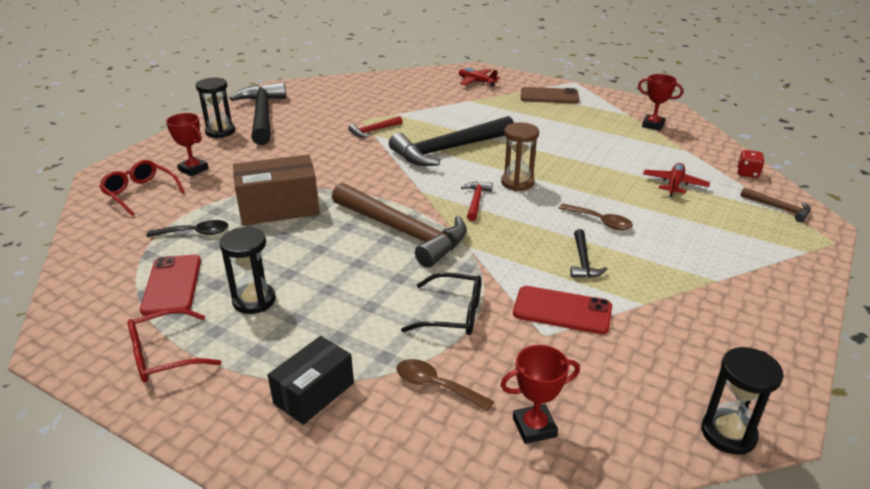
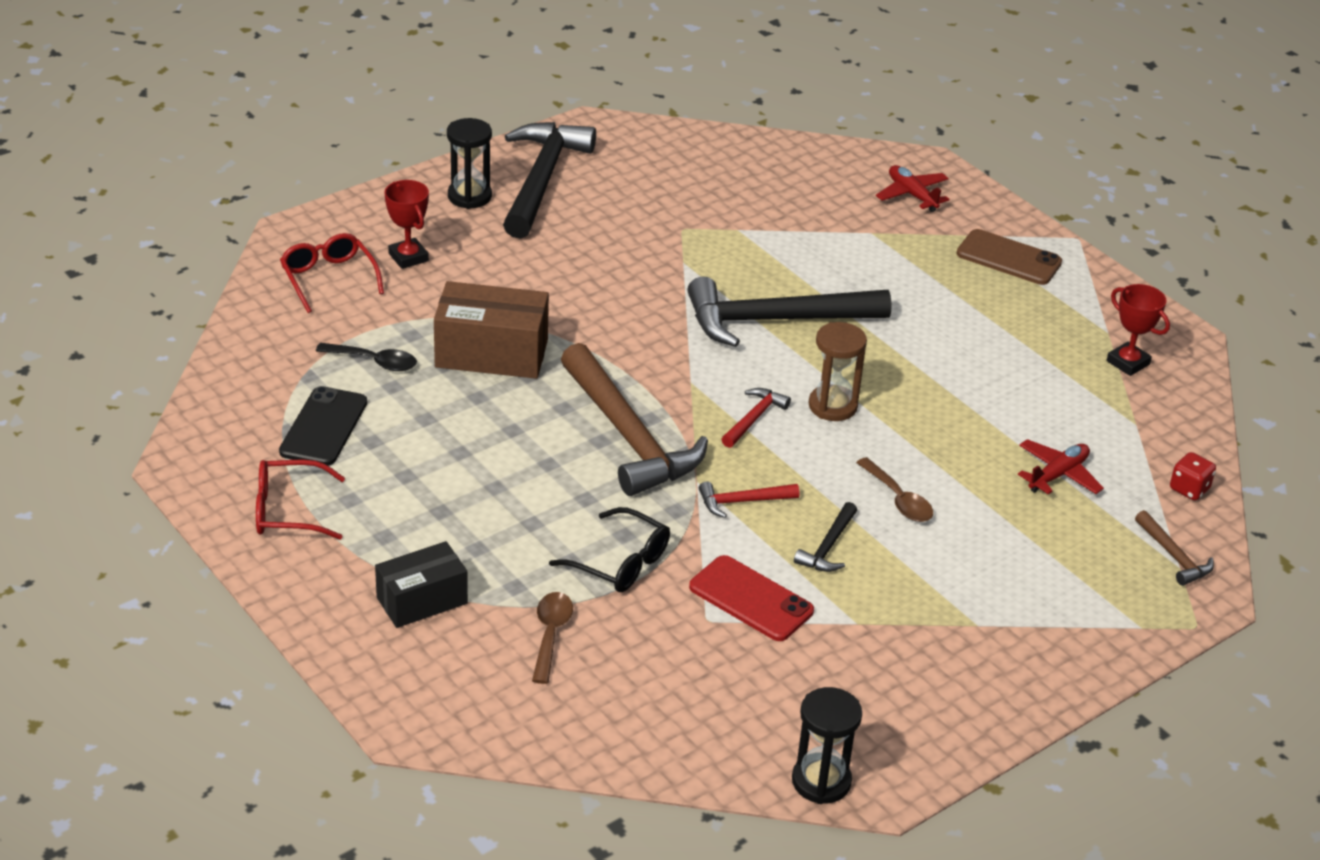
camera: 20 degrees right, 5 degrees up
red phone [140,255,201,316] -> black phone [279,386,367,466]
black hourglass [220,227,276,314] -> none
red hammer [348,116,403,137] -> red hammer moved to [699,481,799,518]
brown spoon [396,359,494,411] -> brown spoon turned 45 degrees clockwise [532,592,573,684]
red trophy [501,345,580,444] -> none

